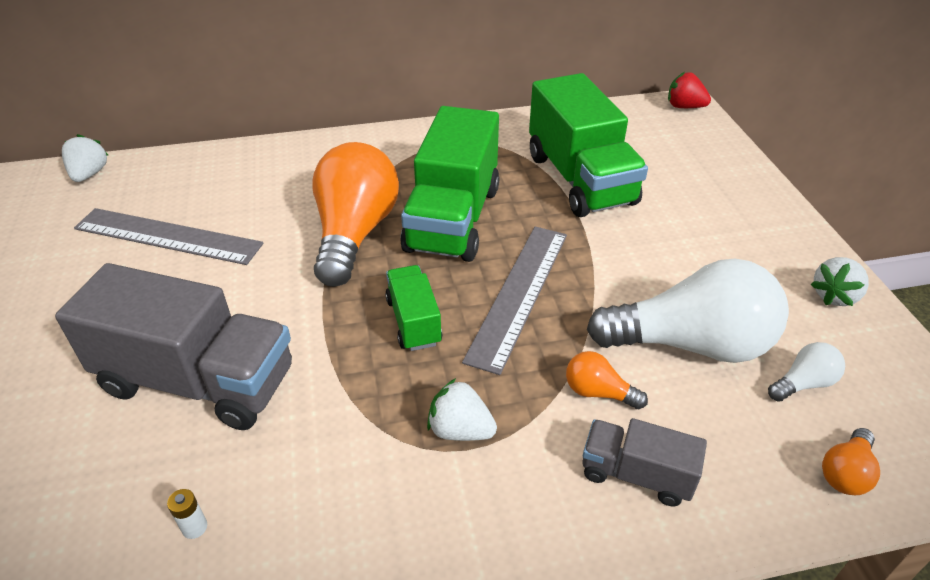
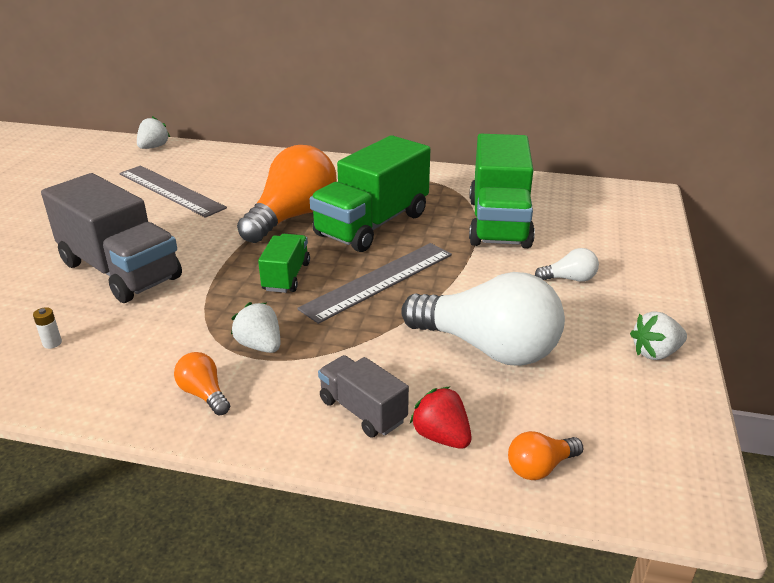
camera: 25 degrees right, 10 degrees down
orange light bulb [566,351,648,409] -> orange light bulb moved to [174,352,230,416]
red strawberry [668,72,711,108] -> red strawberry moved to [410,386,472,449]
white light bulb [768,342,845,402] -> white light bulb moved to [535,248,599,282]

